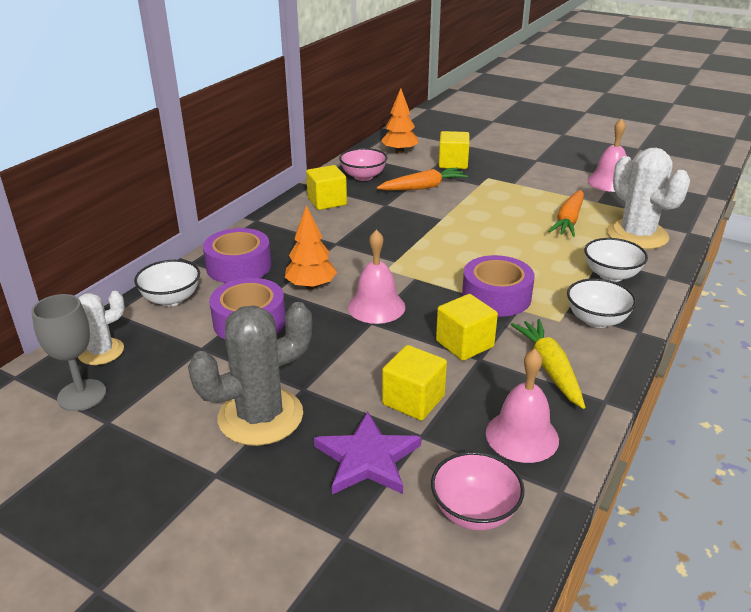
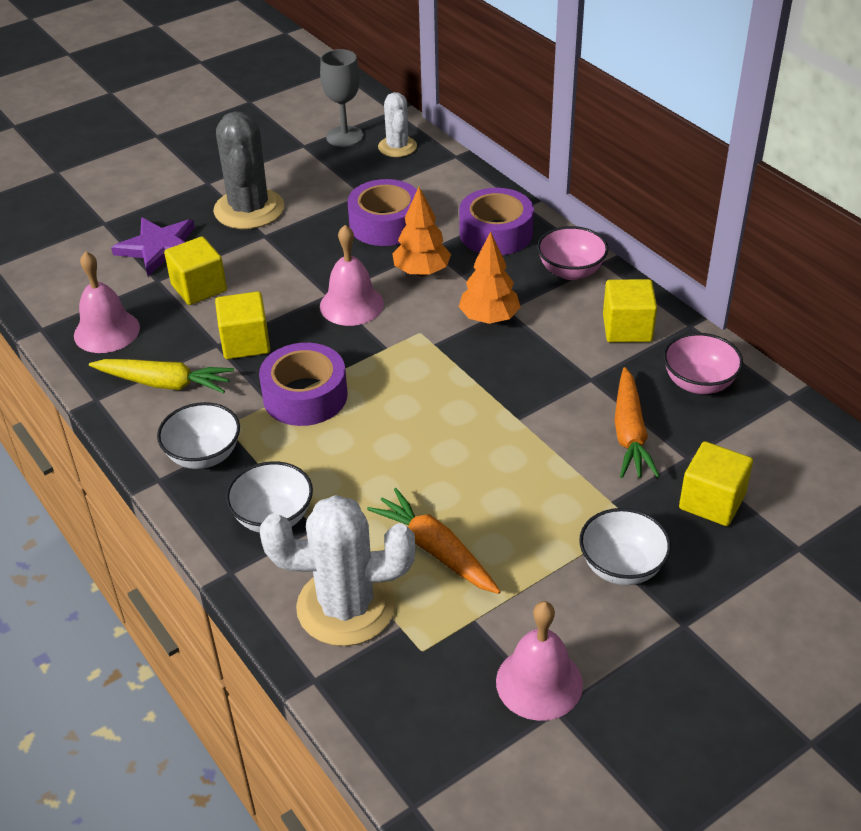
camera: 115 degrees right, 10 degrees up
white bowl [134,260,200,306] -> white bowl moved to [579,508,671,585]
orange tree [381,88,418,154] -> orange tree moved to [459,231,521,324]
pink bowl [431,452,525,531] -> pink bowl moved to [537,226,608,280]

